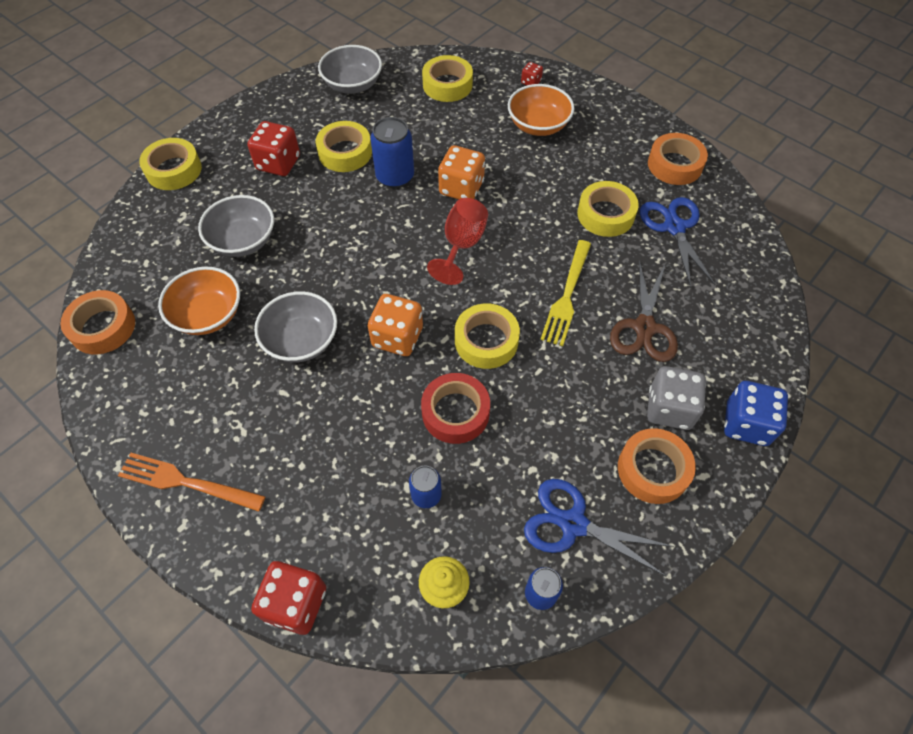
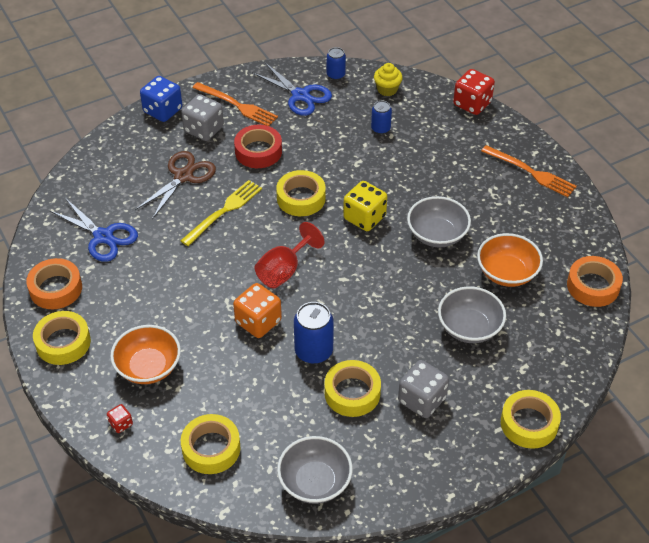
camera: 160 degrees left, 10 degrees down
red dice [247,121,300,176] -> grey dice [398,360,449,418]
orange dice [368,294,423,356] -> yellow dice [343,181,387,231]
red tape [421,373,490,444] -> red tape moved to [234,125,282,168]
yellow tape [578,181,639,237] -> yellow tape moved to [33,311,91,365]
orange tape [618,428,696,504] -> orange fork [192,82,278,126]
blue scissors [640,197,715,288] -> blue scissors turned 60 degrees counterclockwise [50,198,138,262]

